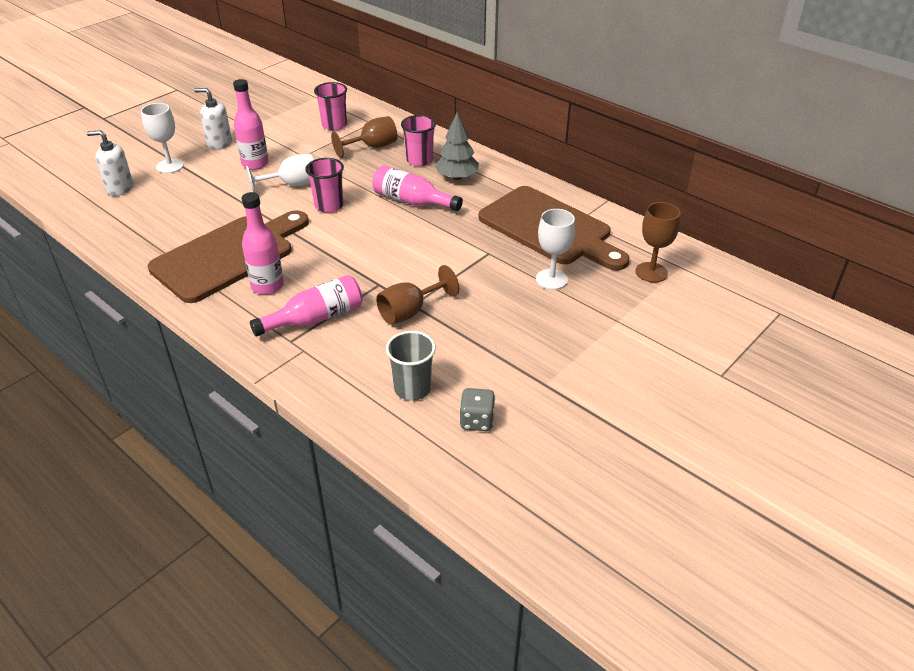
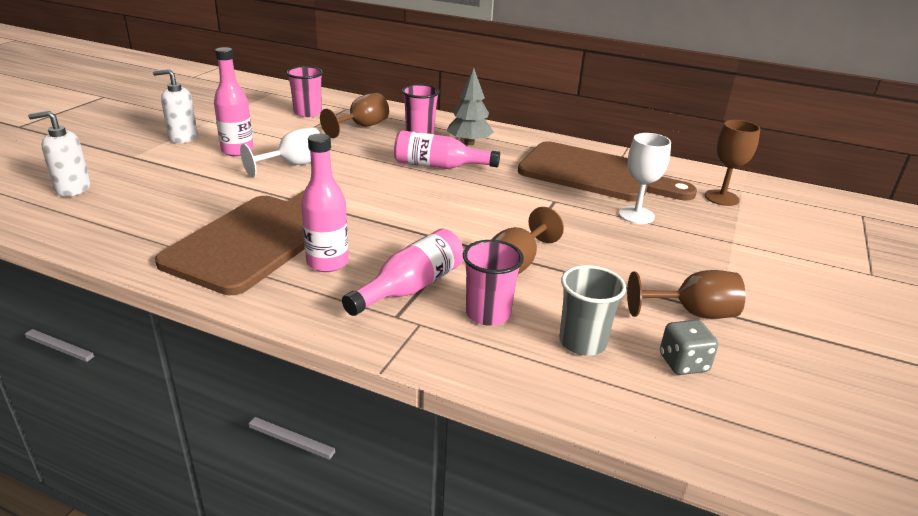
camera: 20 degrees left, 10 degrees down
white goblet [141,103,184,173] -> none
pink cup [305,158,344,213] -> pink cup moved to [463,240,524,326]
none -> brown goblet [627,270,746,319]

